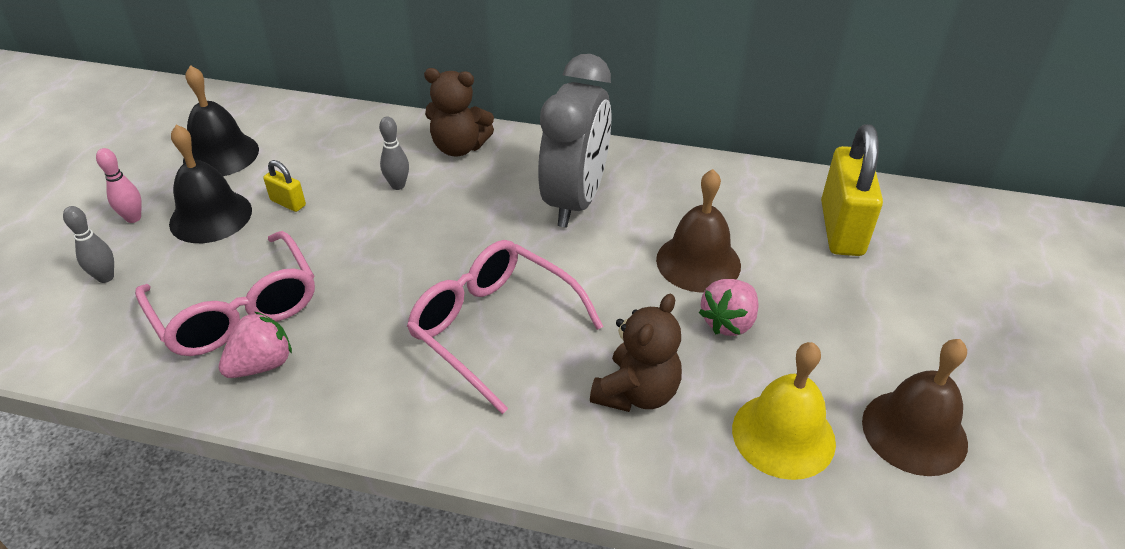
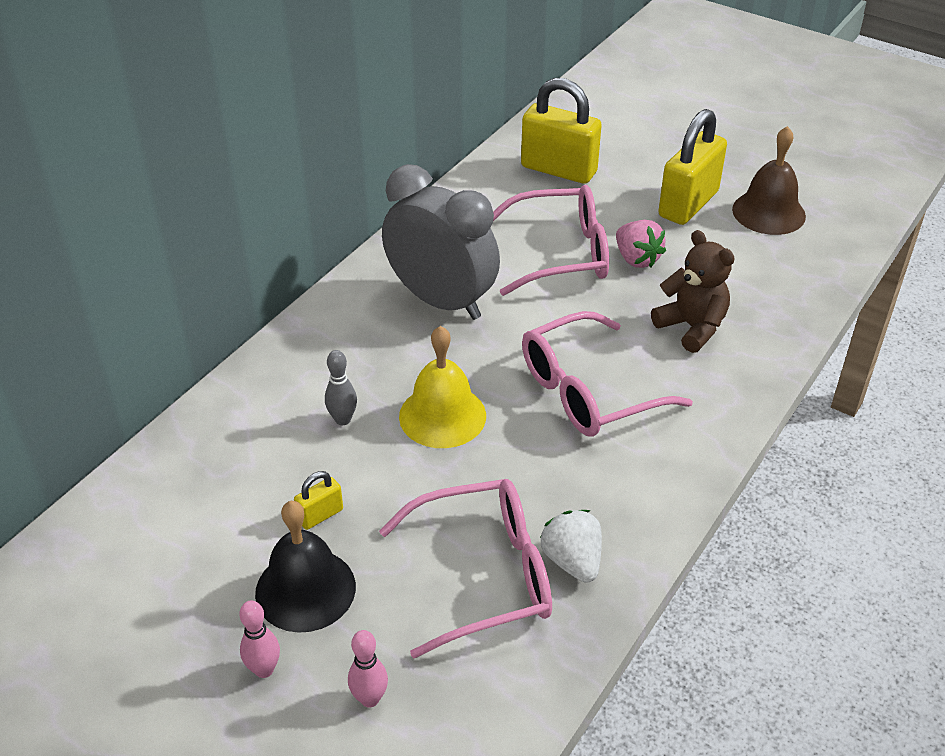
camera: 70 degrees left, 0 degrees up
grey bowling pin [63,206,114,283] -> pink bowling pin [348,630,388,708]
black bell [183,65,259,176] -> none
pink strawberry [219,312,292,378] -> white strawberry [540,510,602,583]
brown teddy bear [424,68,494,156] -> none
brown bell [656,169,741,293] -> pink glasses [493,185,609,296]
yellow bell [732,342,836,480] -> yellow bell moved to [399,326,486,448]
none -> yellow padlock [658,109,727,225]

